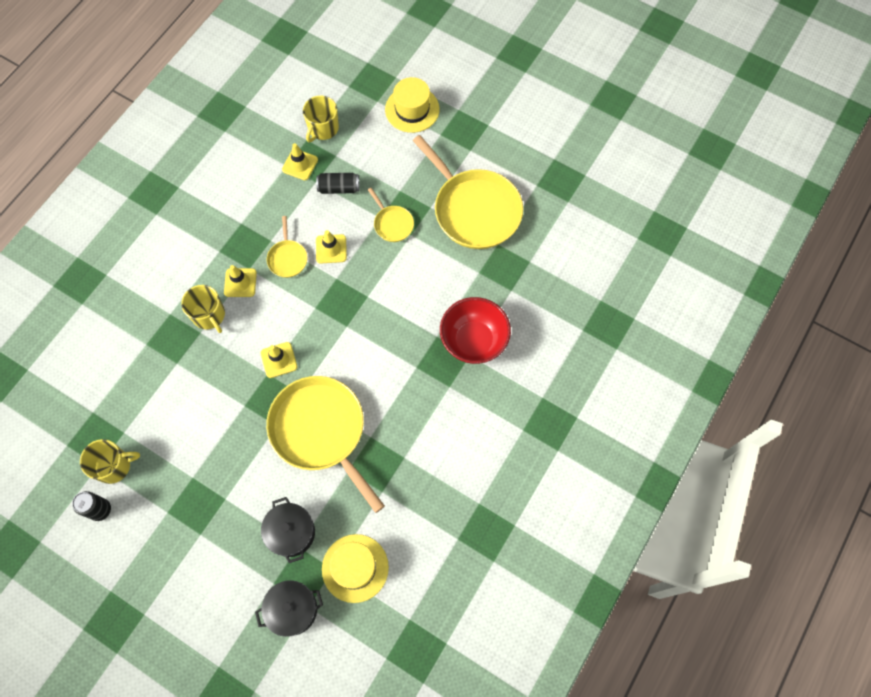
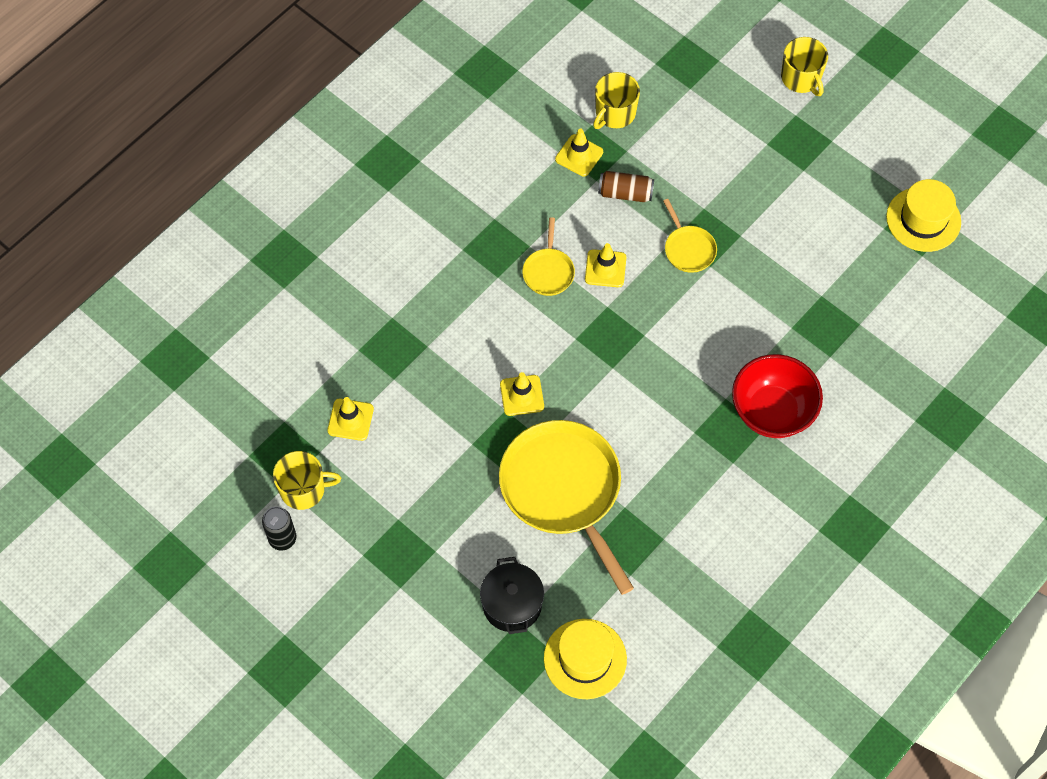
camera: 10 degrees right, 5 degrees down
yellow mug [181,285,225,333] -> yellow mug moved to [781,37,828,96]
yellow traffic cone [224,265,257,297] -> yellow traffic cone moved to [327,397,374,441]
black pot [255,580,323,637] -> none
black can [316,173,359,194] -> brown can [598,171,654,202]
yellow hat [385,77,440,133] -> yellow hat moved to [886,179,961,252]
yellow pan [413,135,523,249] -> none

